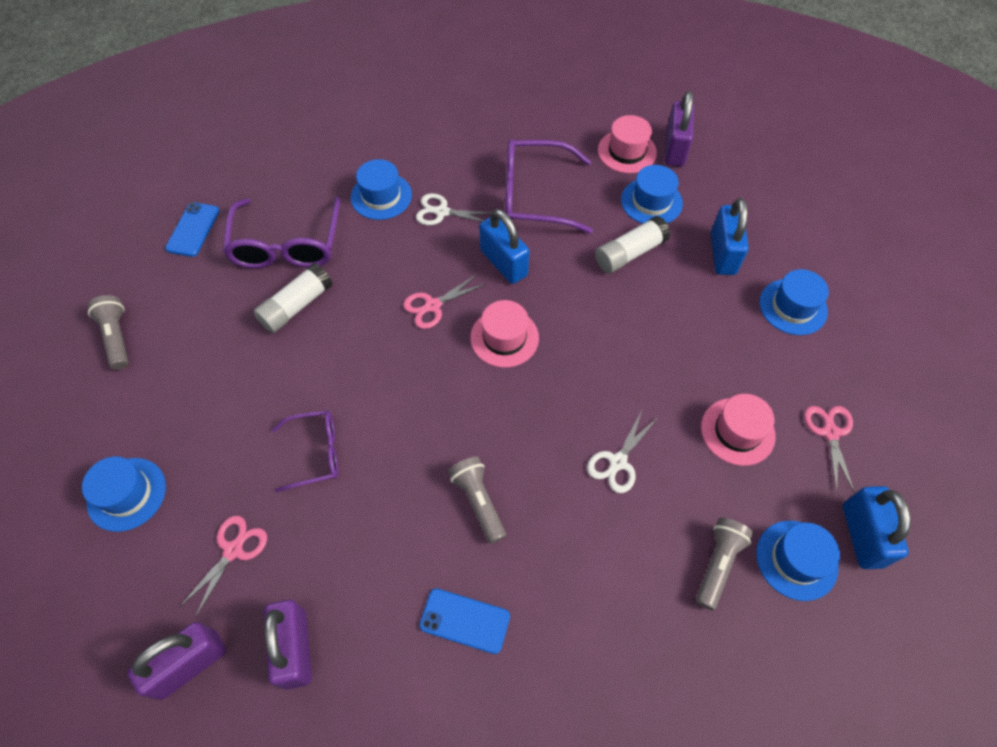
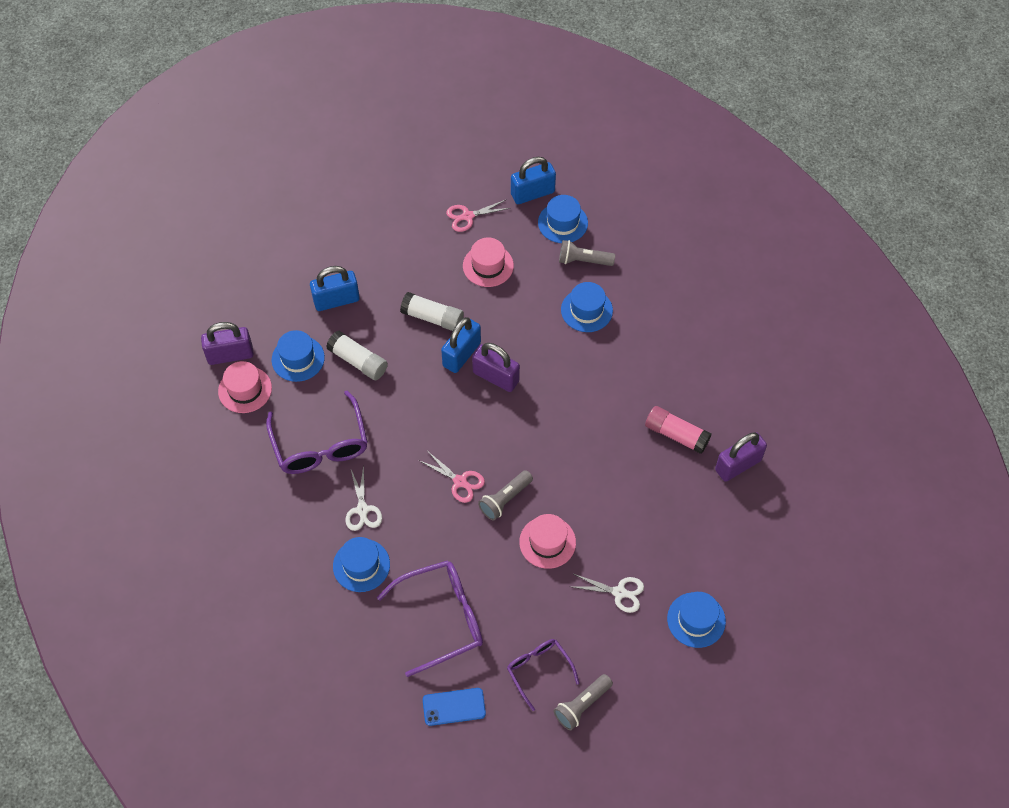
camera: 110 degrees left, 0 degrees up
purple padlock [127,622,226,700] -> purple padlock moved to [472,343,520,392]
pink scissors [180,516,267,618] -> none
white glue stick [253,263,333,333] -> white glue stick moved to [400,292,464,331]
purple glasses [272,410,338,492] -> purple glasses moved to [507,639,580,711]
blue phone [419,588,510,654] -> none
grey flashlight [448,456,506,544] -> grey flashlight moved to [478,470,533,521]
pink hat [470,300,539,368] -> pink hat moved to [519,514,576,569]
blue padlock [479,209,530,284] -> blue padlock moved to [441,317,481,373]
white scissors [587,411,657,493] -> white scissors moved to [573,574,644,613]
blue hat [759,269,829,335] -> blue hat moved to [561,282,613,332]
none -> pink glue stick [645,406,711,454]

